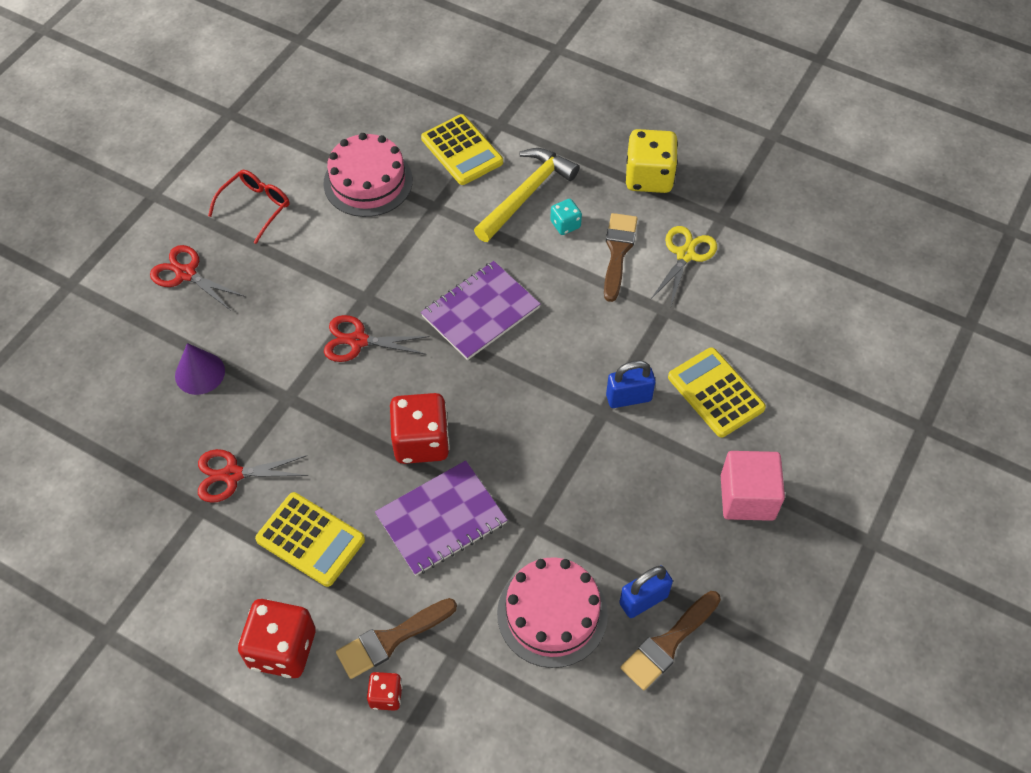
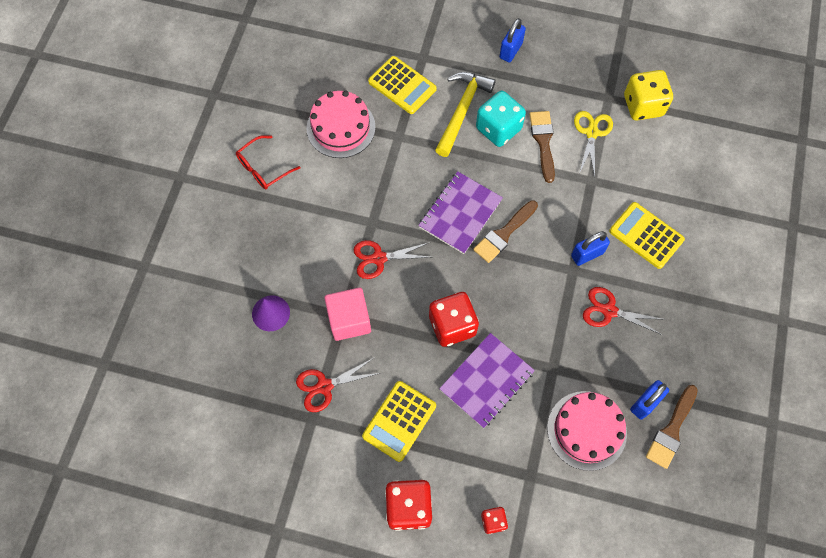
camera: 15 degrees left, 10 degrees up
red scissors [150,245,245,311] -> red scissors moved to [583,287,665,335]
red glasses [208,170,290,244] -> red glasses turned 150 degrees counterclockwise [236,135,300,190]
yellow calculator [255,492,365,587] -> yellow calculator turned 105 degrees clockwise [362,381,436,462]
brown brush [336,598,457,679] -> brown brush moved to [473,200,538,263]
turquoise dice [550,199,582,235] -> turquoise dice [476,91,526,147], size x1.96
yellow dice [626,129,678,193] -> yellow dice moved to [624,70,673,121]
pink cube [721,451,785,521] -> pink cube moved to [324,288,371,341]
none -> blue padlock [499,18,526,62]

